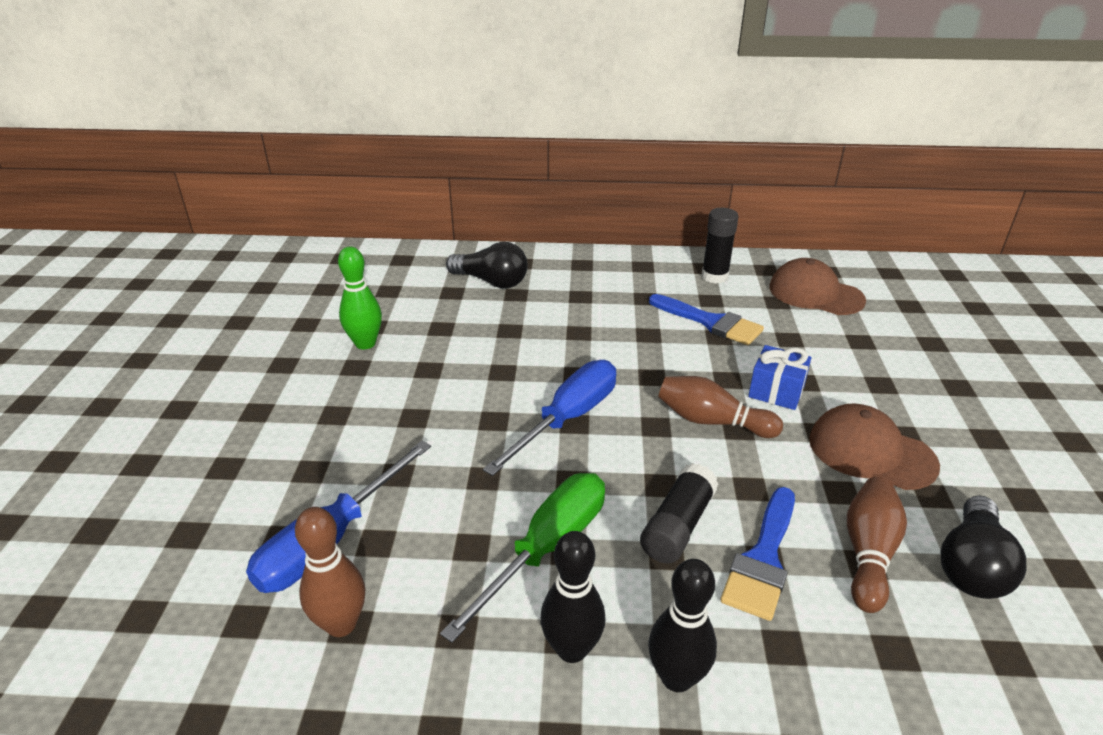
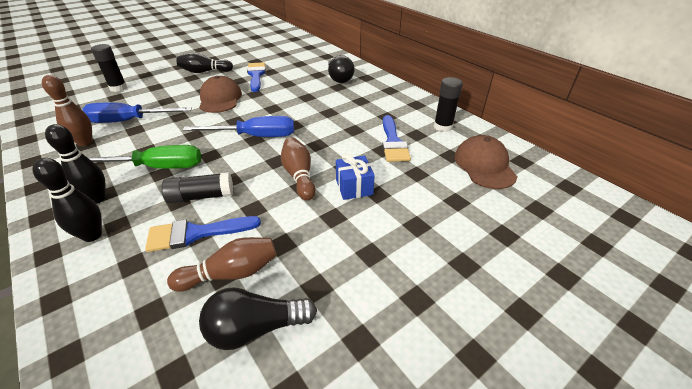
camera: 50 degrees right, 5 degrees up
green bowling pin [338,246,382,349] -> blue brush [247,62,266,92]
brown cap [809,403,940,490] -> brown cap moved to [199,76,242,113]
none -> black glue stick [91,44,127,92]
none -> black bowling pin [177,52,233,73]

